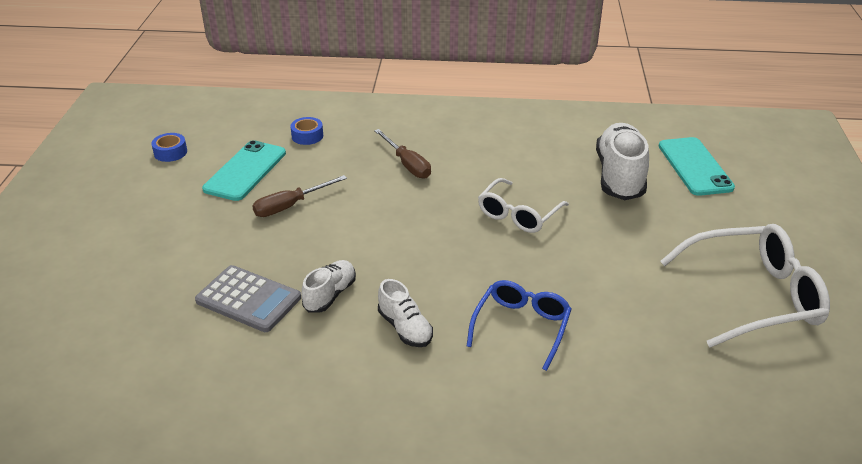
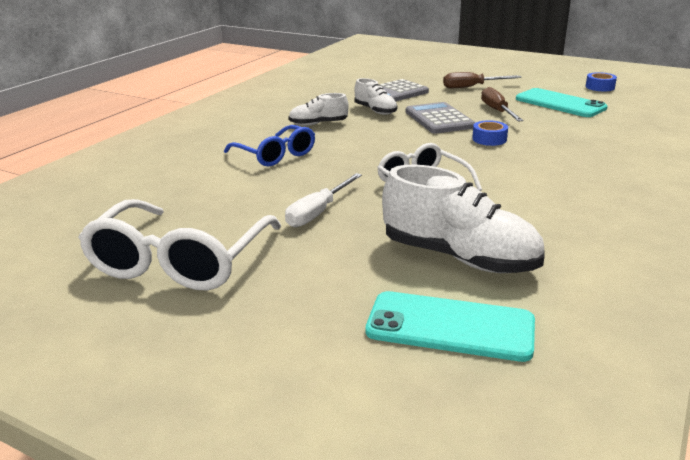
camera: 115 degrees right, 10 degrees down
blue tape [290,117,323,145] -> blue tape moved to [472,120,508,146]
brown screwdriver [374,129,431,179] -> brown screwdriver moved to [443,72,522,88]
none -> white screwdriver [285,173,362,227]
none -> grey calculator [406,102,475,134]

